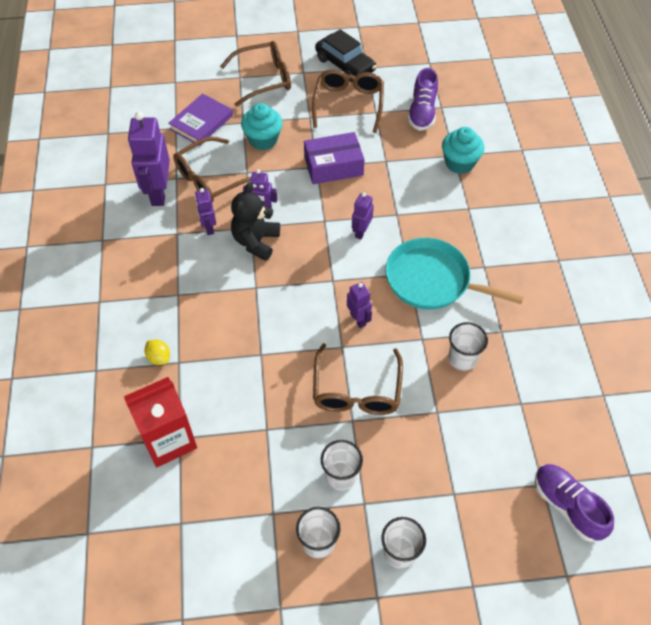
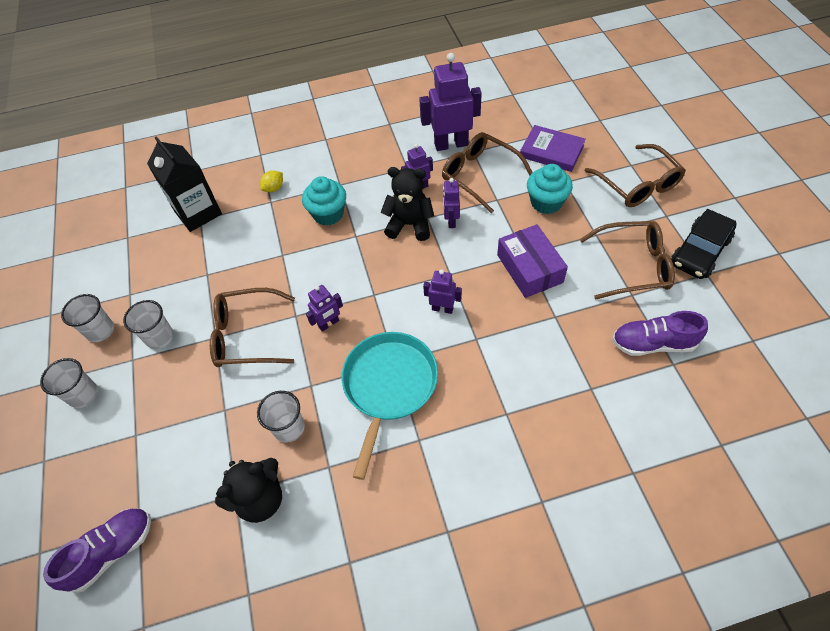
camera: 85 degrees right, 0 degrees up
red carton [124,377,197,467] -> black carton [147,136,222,232]
turquoise cupcake [442,127,484,174] -> turquoise cupcake moved to [302,176,346,226]
none -> black teddy bear [215,458,282,523]

